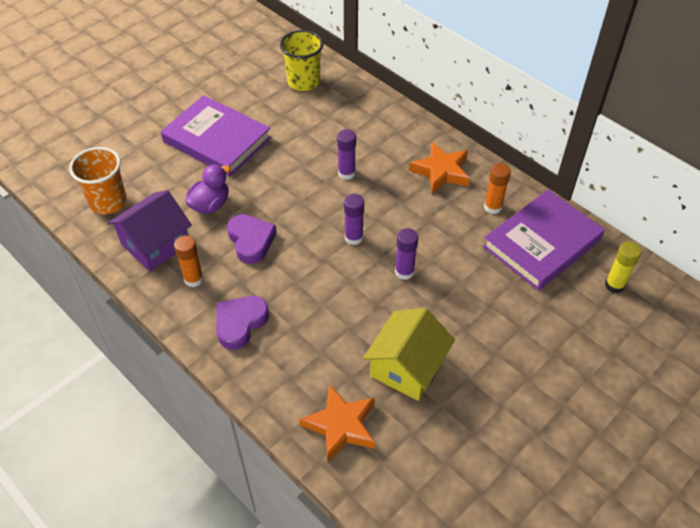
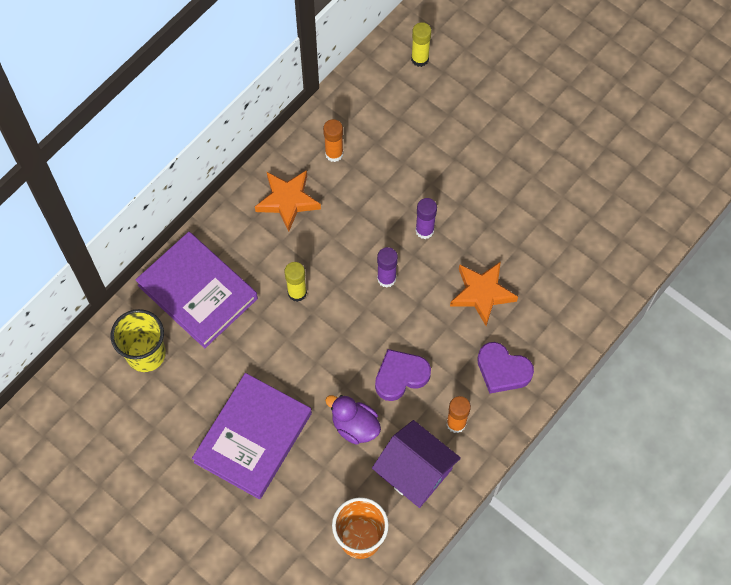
camera: 95 degrees left, 15 degrees up
orange star [299,384,375,463] -> orange star moved to [450,261,518,326]
purple glue stick [337,129,356,180] -> yellow glue stick [284,262,307,302]
yellow house [363,308,455,401] -> none
purple book [483,190,605,291] -> purple book moved to [136,232,258,348]

